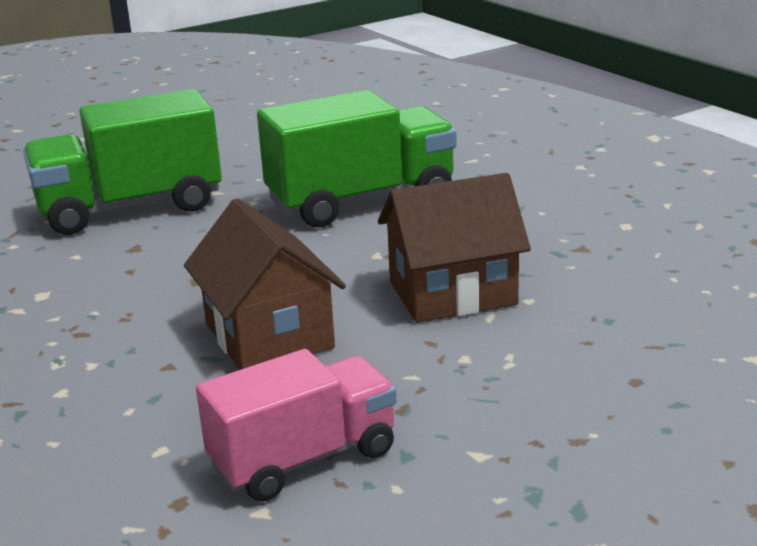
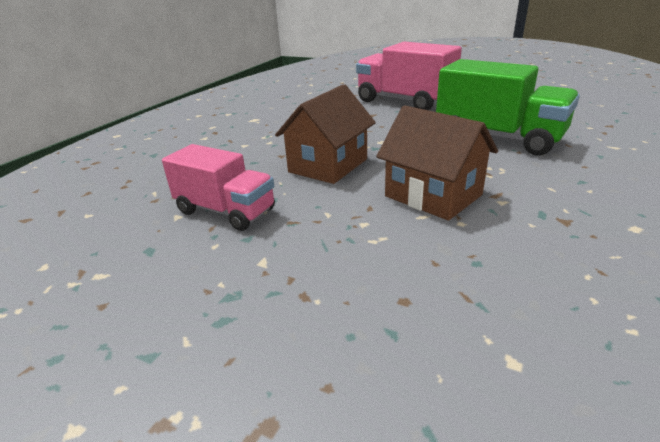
camera: 60 degrees right, 5 degrees up
green truck [23,89,222,235] -> pink truck [356,42,462,110]

